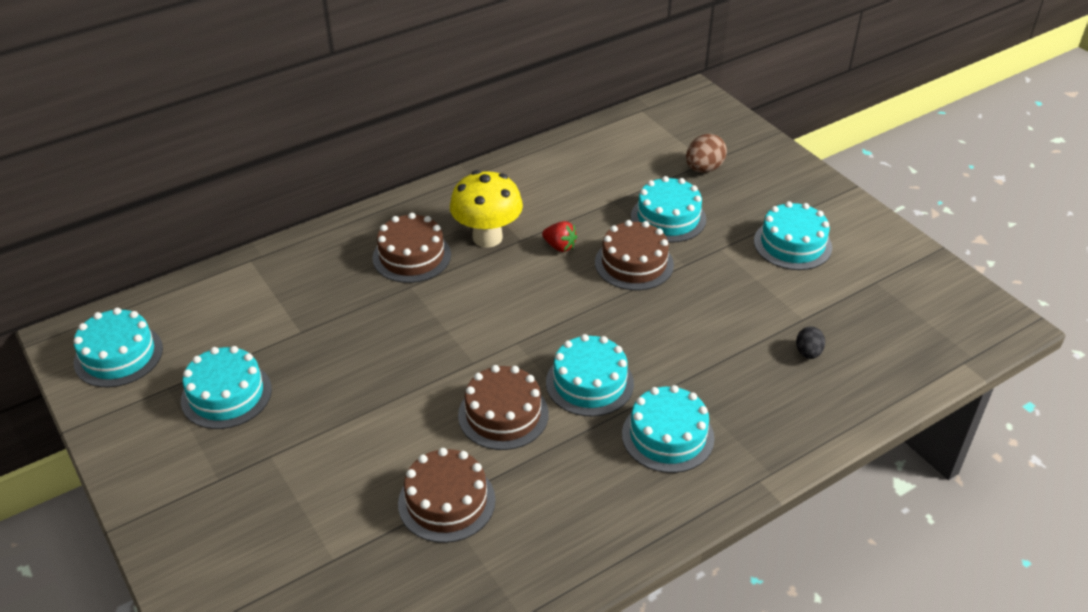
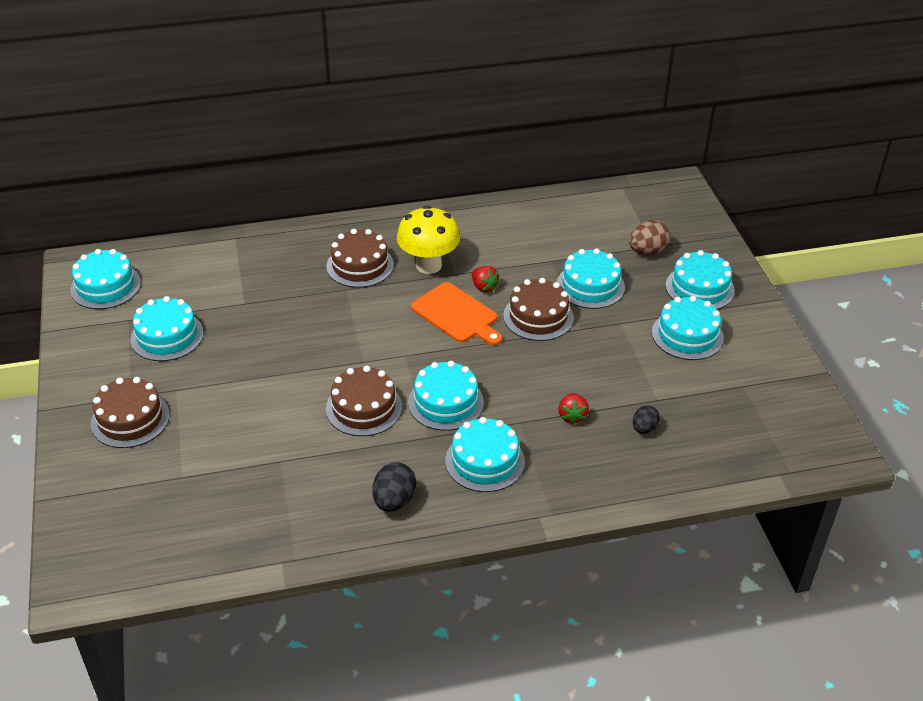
camera: 20 degrees right, 0 degrees up
brown cake [398,448,496,543] -> brown cake moved to [91,377,169,448]
none -> black egg [372,462,416,512]
none -> orange cutting board [411,282,502,345]
none -> red strawberry [558,393,589,425]
none -> turquoise cake [666,250,735,309]

